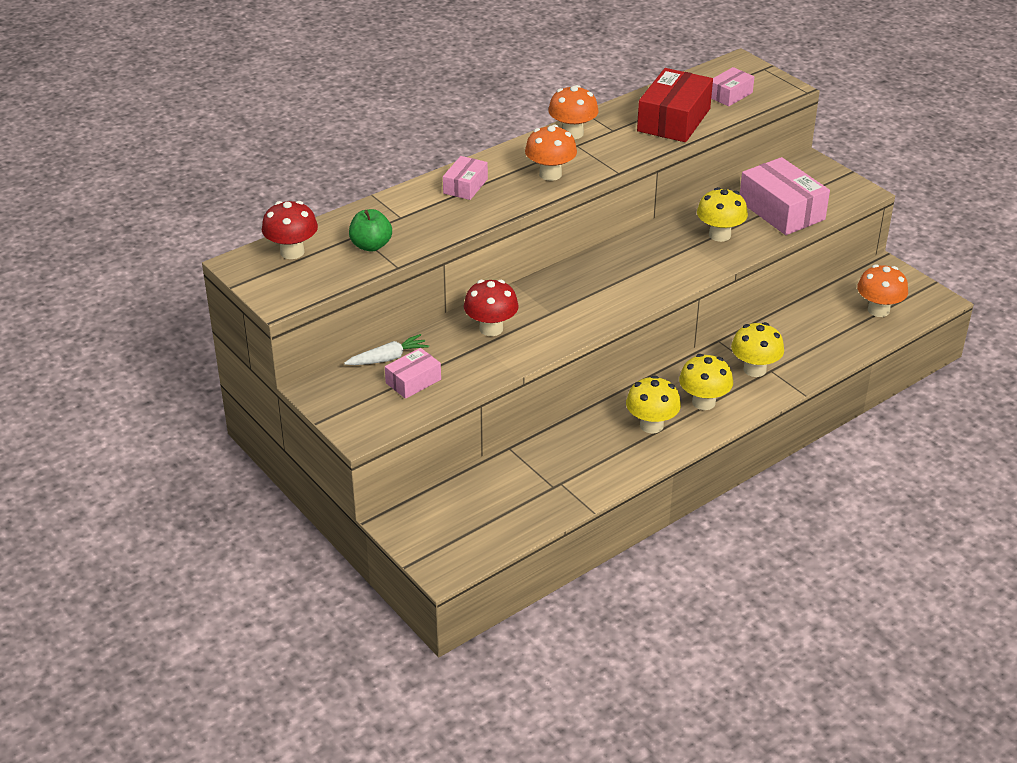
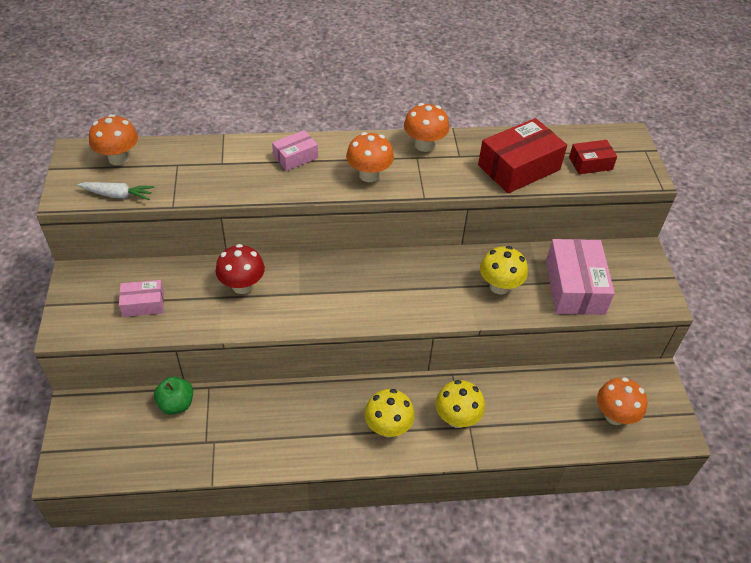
camera: 30 degrees right, 10 degrees up
red mushroom [262,201,318,259] -> orange mushroom [89,114,138,165]
white carrot [344,334,429,365] -> white carrot moved to [77,182,154,200]
green apple [349,209,392,252] -> green apple moved to [154,377,193,414]
yellow mushroom [626,375,681,434] -> none
pink box [711,67,754,106] -> red box [569,140,617,174]

